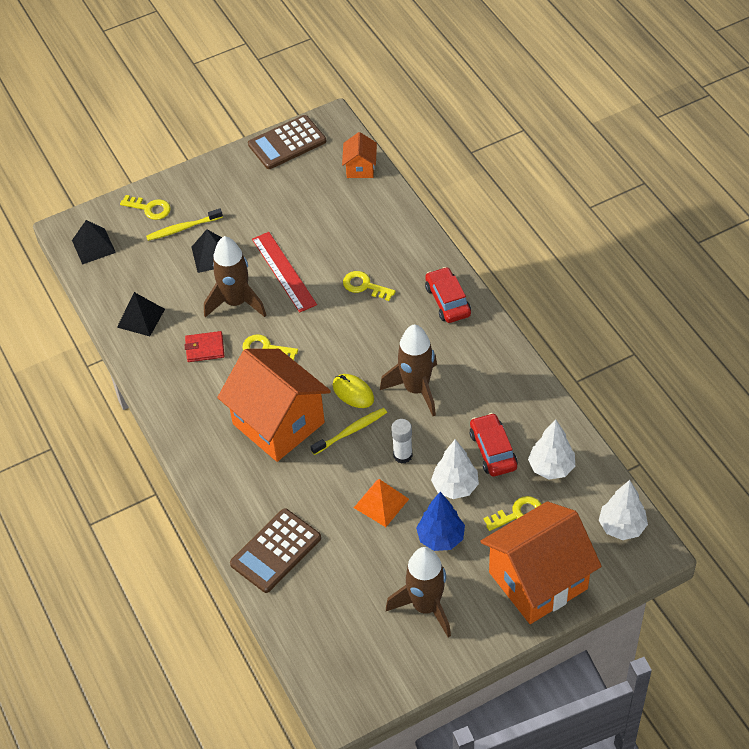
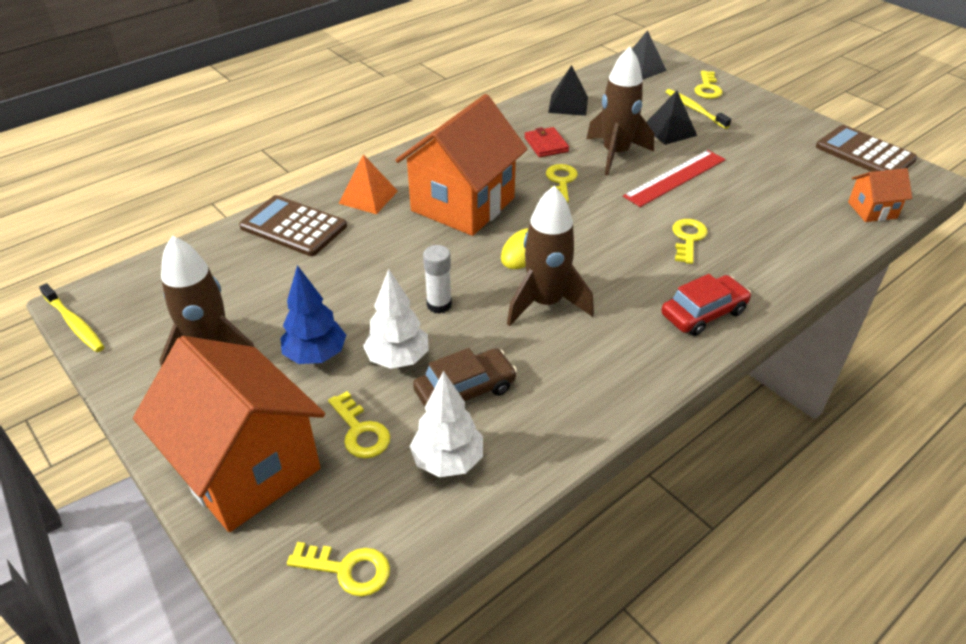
camera: 75 degrees right, 10 degrees down
yellow toothbrush [310,408,387,455] -> yellow toothbrush moved to [39,283,104,352]
orange pyramid [354,479,409,527] -> orange pyramid moved to [338,154,398,214]
red car [470,413,518,477] -> brown car [413,348,517,407]
white tree [599,480,648,540] -> yellow key [287,542,390,597]

